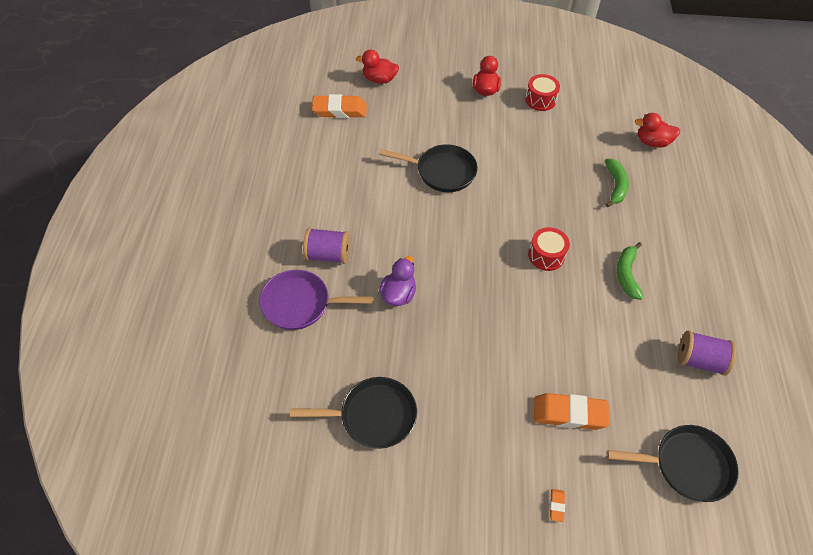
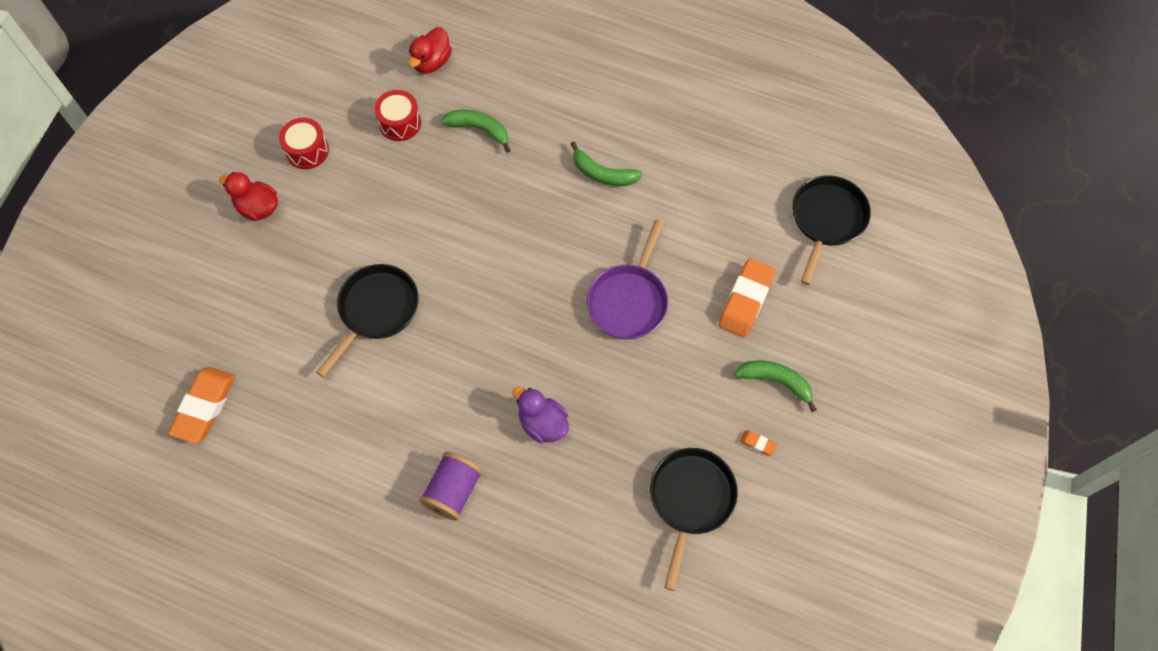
camera: 70 degrees left, 10 degrees up
purple pan [259,270,374,330] -> purple pan moved to [587,220,668,339]
red duck [356,50,399,84] -> none
red drum [528,227,570,271] -> red drum moved to [374,90,421,141]
orange eraser [550,489,565,522] -> orange eraser moved to [740,430,777,456]
purple spool [678,331,736,376] -> none
none -> green banana [734,361,817,412]

